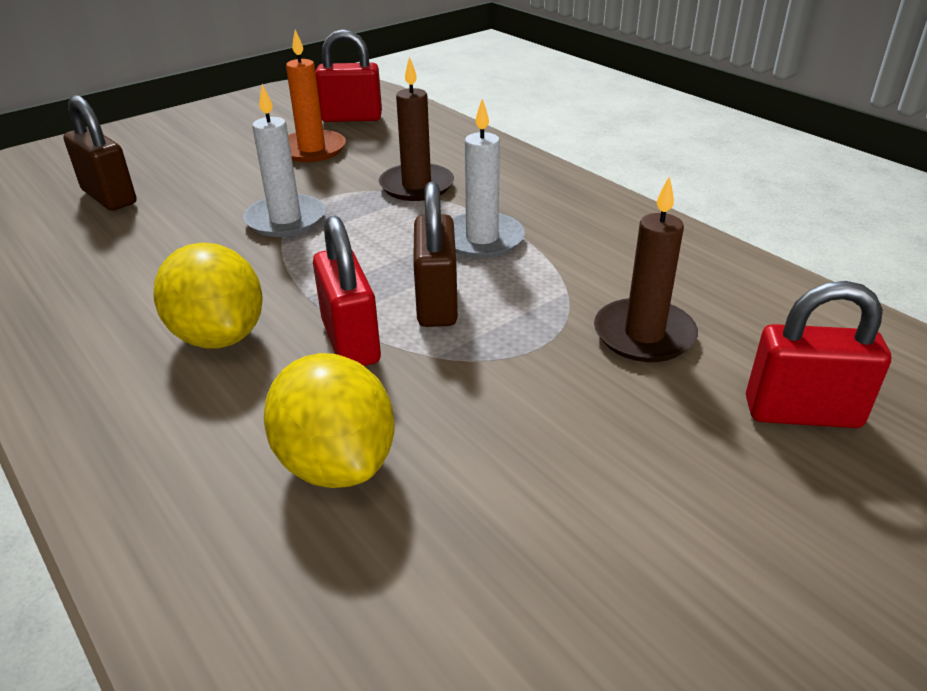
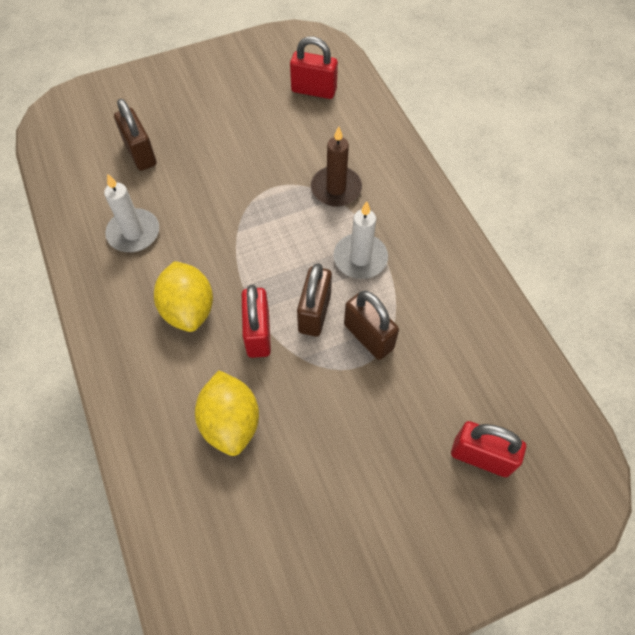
camera: 15 degrees right, 25 degrees up
white candle [243,84,325,237] -> white candle moved to [104,173,159,252]
orange candle [286,30,346,162] -> none
brown candle [594,176,698,362] -> none
none -> brown padlock [344,291,399,360]

